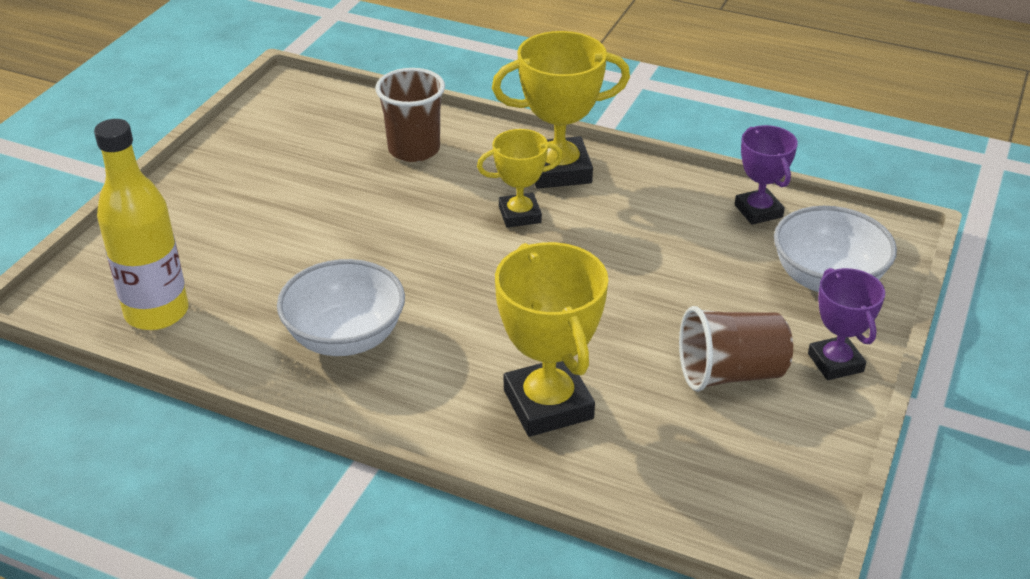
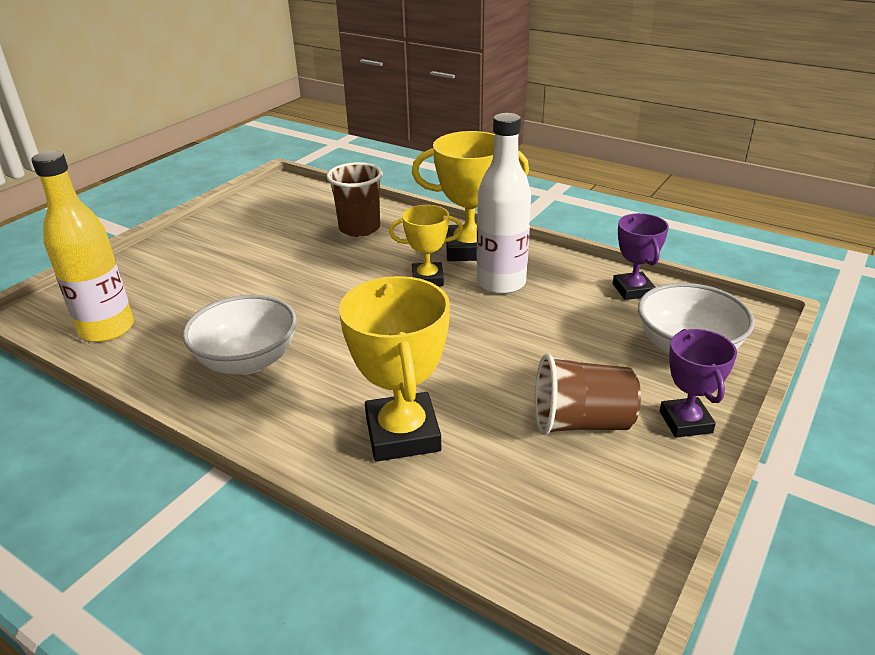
camera: 10 degrees right, 5 degrees down
none -> white bottle [476,113,531,294]

